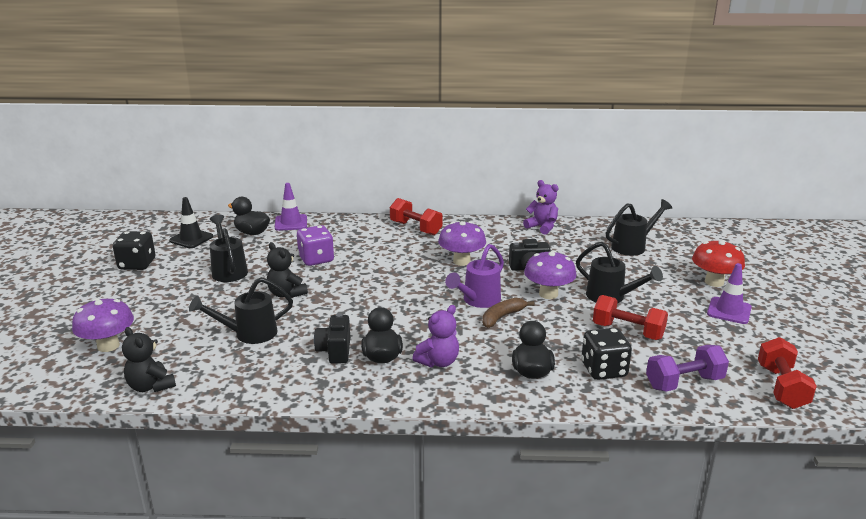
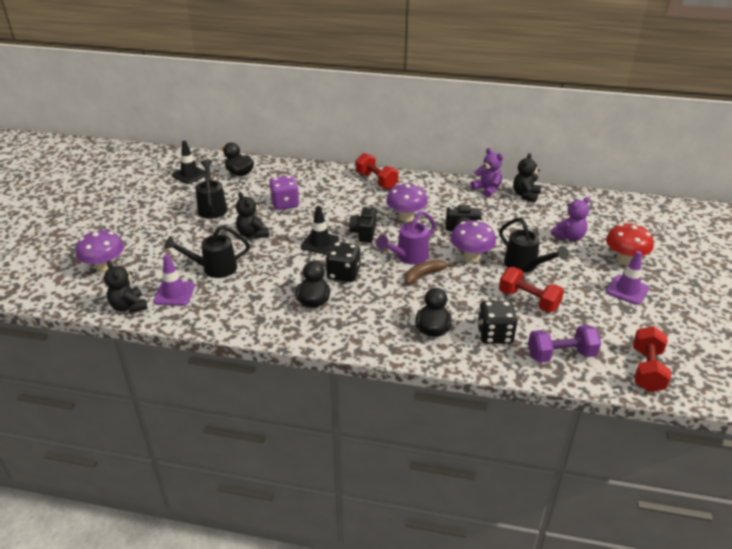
camera: 10 degrees right, 10 degrees up
black dice [113,231,155,270] -> black dice moved to [326,242,360,282]
purple traffic cone [275,183,307,231] -> purple traffic cone moved to [153,254,195,305]
black camera [314,313,350,364] -> black camera moved to [349,206,376,243]
purple teddy bear [412,305,459,367] -> purple teddy bear moved to [551,197,590,241]
black watering can [606,199,672,256] -> none
none -> black traffic cone [301,206,340,255]
none -> black teddy bear [513,153,541,203]

